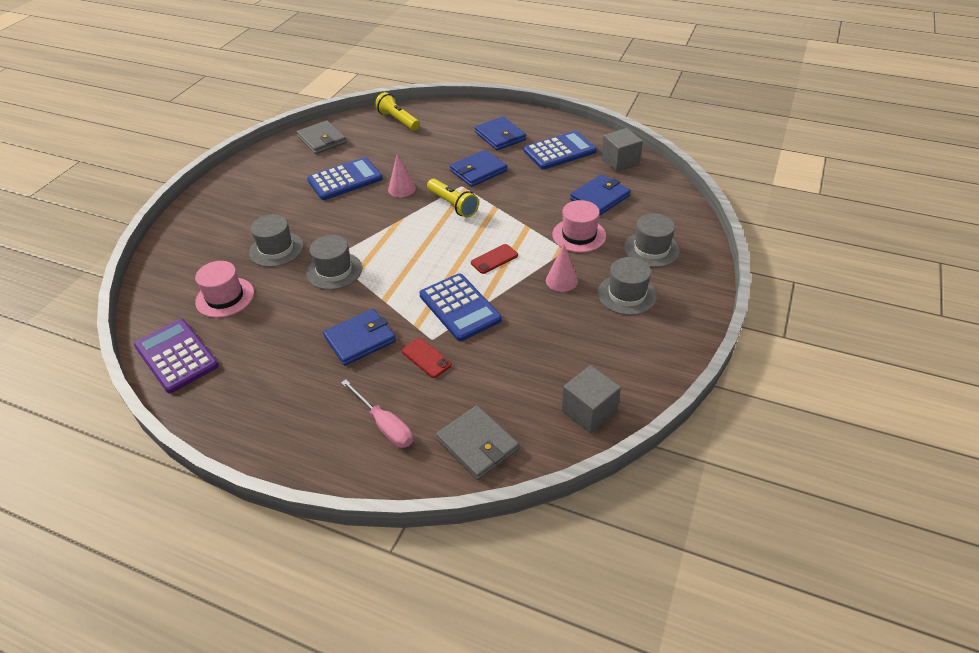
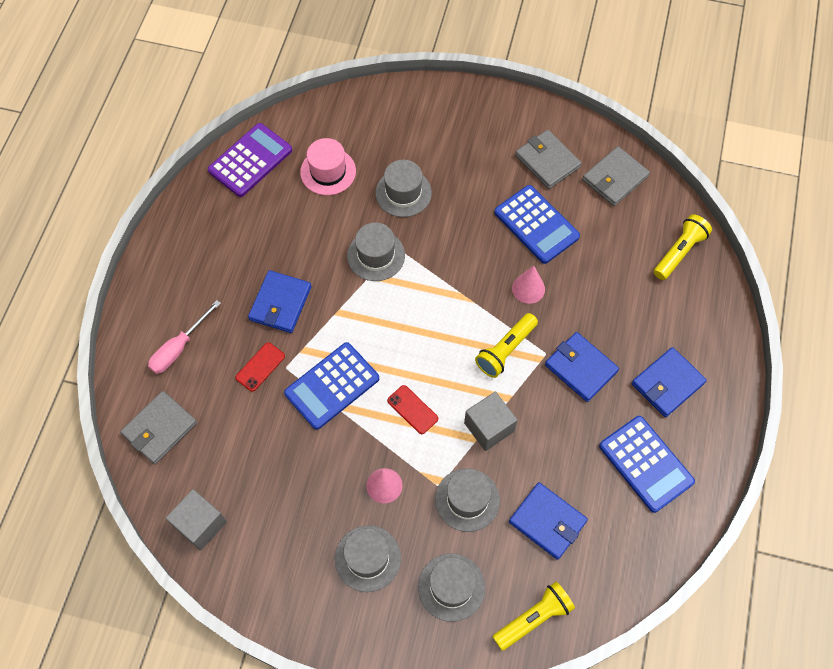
camera: 80 degrees right, 20 degrees up
blue wallet [323,309,396,366] -> blue wallet turned 60 degrees clockwise [248,270,312,333]
pink hat [552,200,606,253] -> grey hat [435,469,500,532]
grey cube [601,128,643,172] -> grey cube moved to [464,391,517,451]
none -> yellow flashlight [493,582,575,651]
none -> grey wallet [515,130,582,189]

